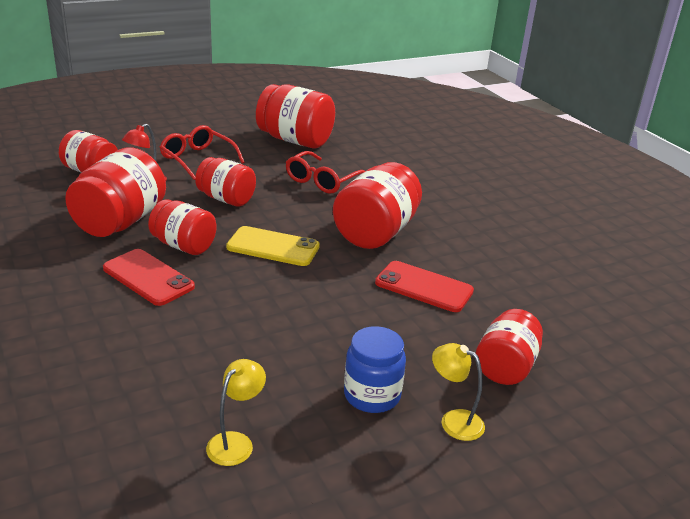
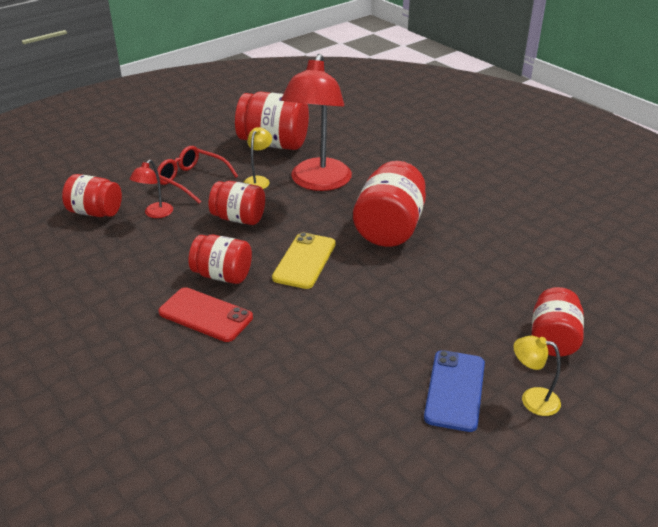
camera: 10 degrees left, 5 degrees up
red jar [65,147,166,237] -> none
yellow lamp [206,359,266,466] -> yellow lamp moved to [243,127,272,189]
yellow phone [226,226,320,266] -> yellow phone turned 75 degrees counterclockwise [272,232,336,289]
red glasses [286,151,365,194] -> red lamp [281,54,352,191]
blue jar [344,326,406,413] -> blue phone [424,350,485,432]
red phone [375,261,474,312] -> none

